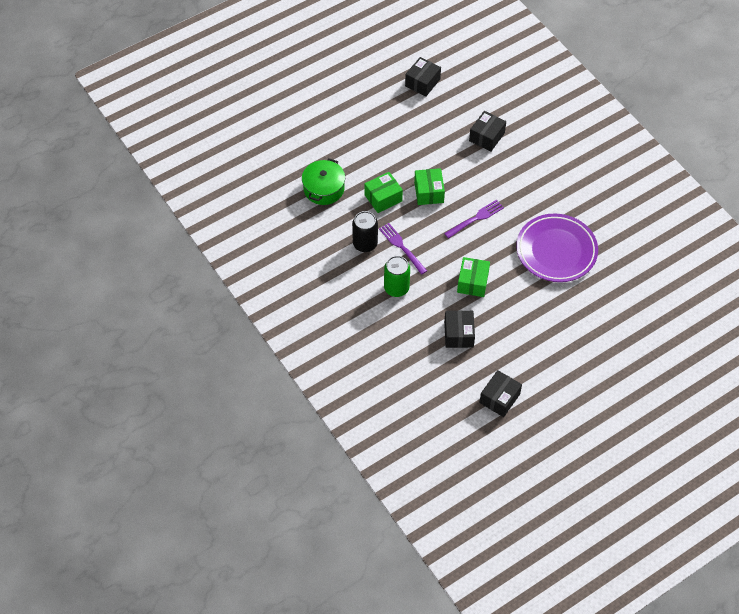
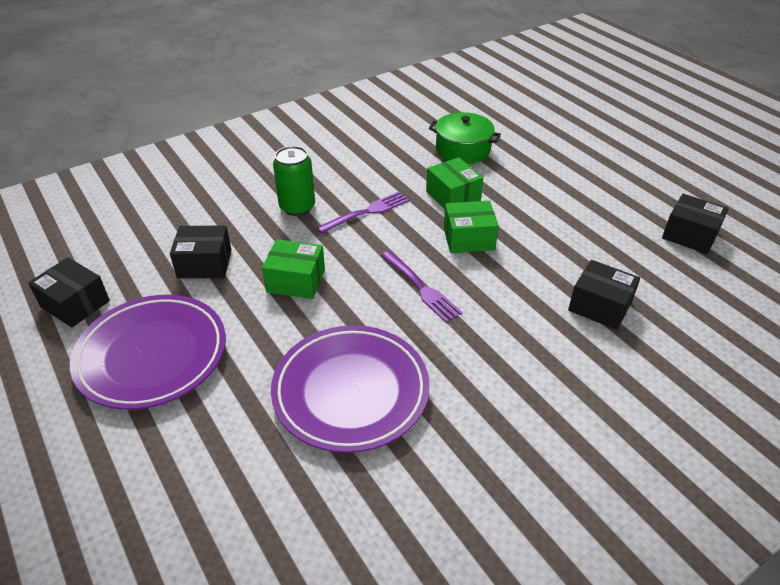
camera: 90 degrees right, 15 degrees down
black can [352,211,378,252] -> none
none -> purple plate [70,295,226,410]

